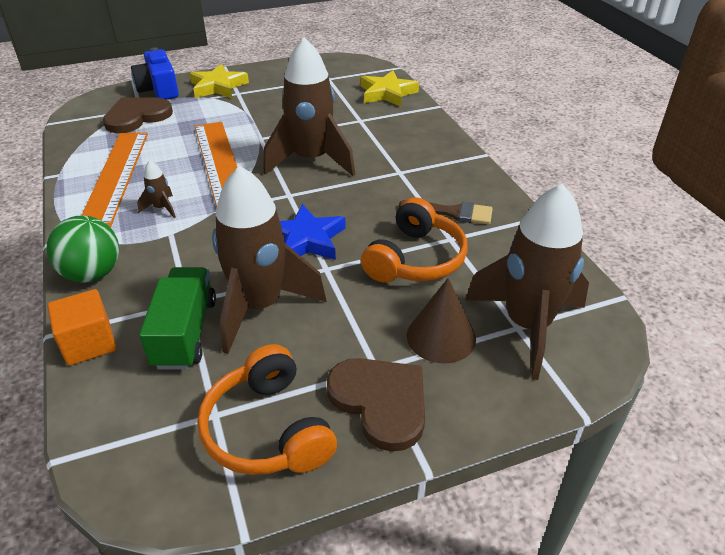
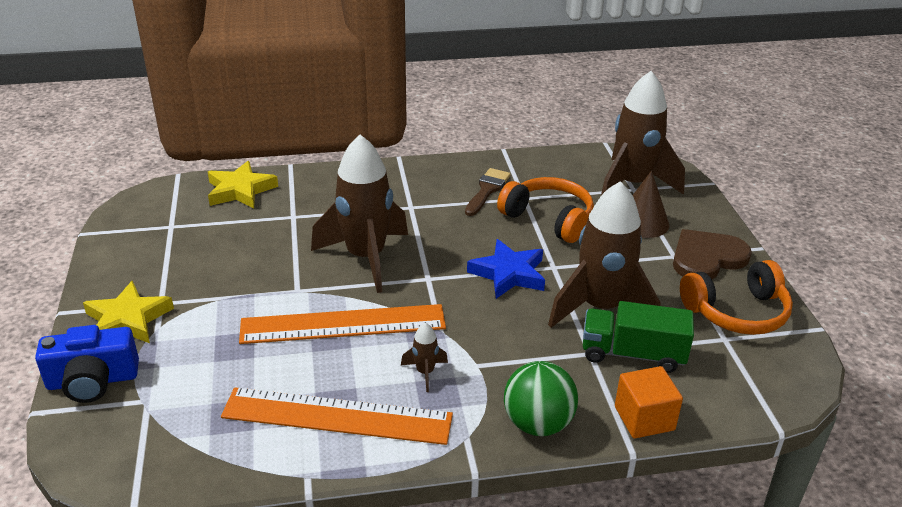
camera: 80 degrees left, 5 degrees down
brown heart [103,97,173,133] -> none

